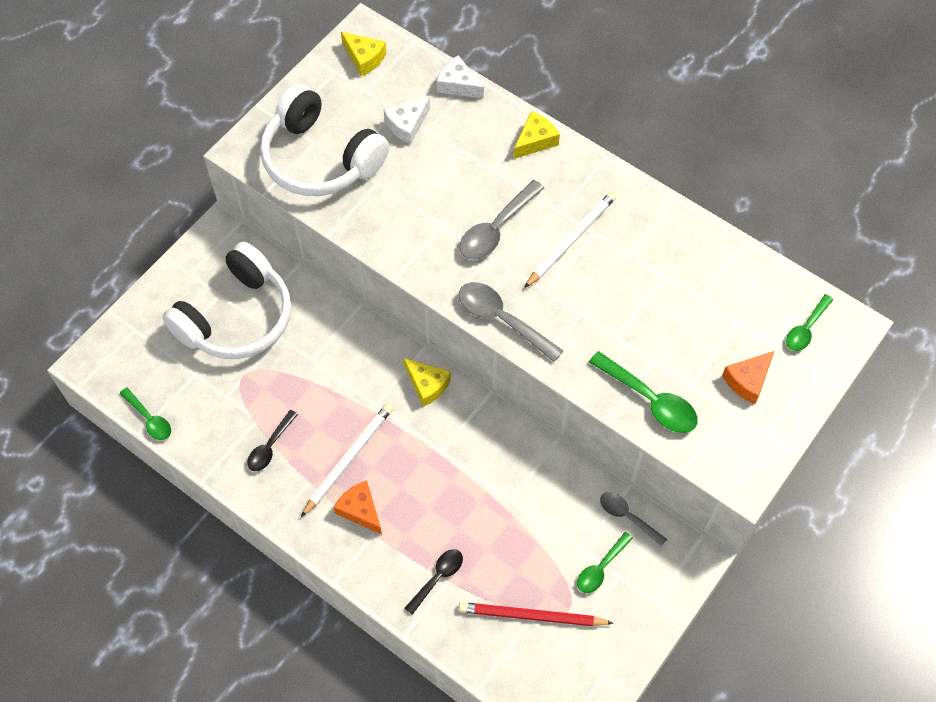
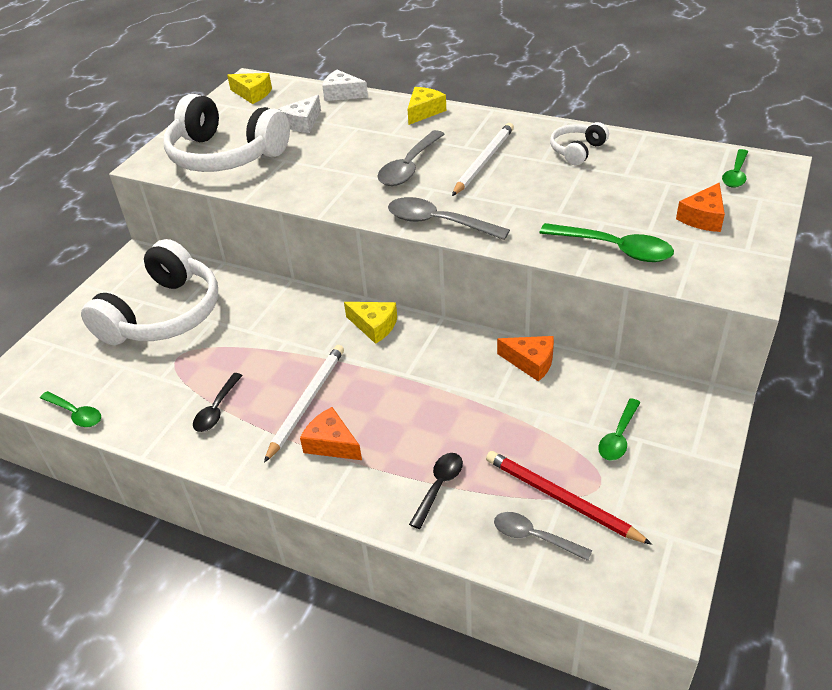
camera: 10 degrees left, 20 degrees down
red pencil [459,602,613,626] -> red pencil turned 45 degrees clockwise [486,451,652,545]
grey spoon [600,492,667,547] -> grey spoon moved to [494,512,592,561]
none -> orange cheese [497,336,554,382]
none -> white headphones [550,122,609,165]

